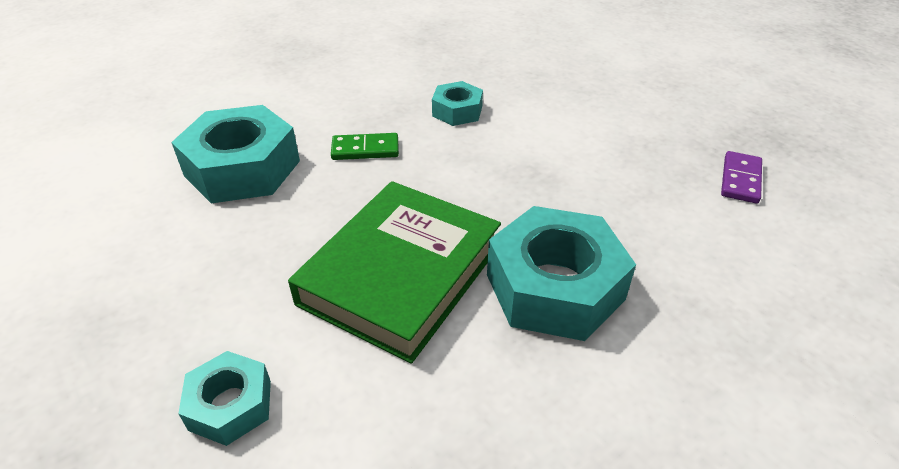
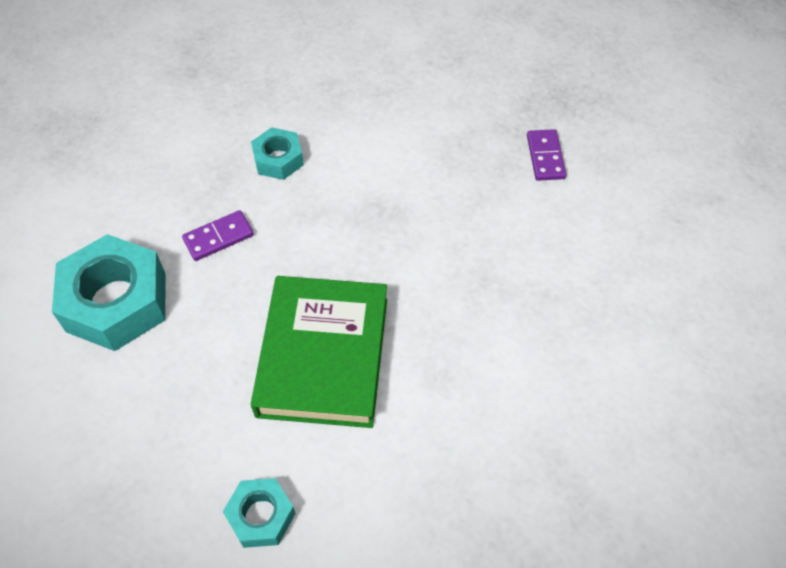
camera: 25 degrees left, 15 degrees up
green domino [331,133,399,160] -> purple domino [182,210,254,261]
turquoise nut [487,206,636,341] -> none

